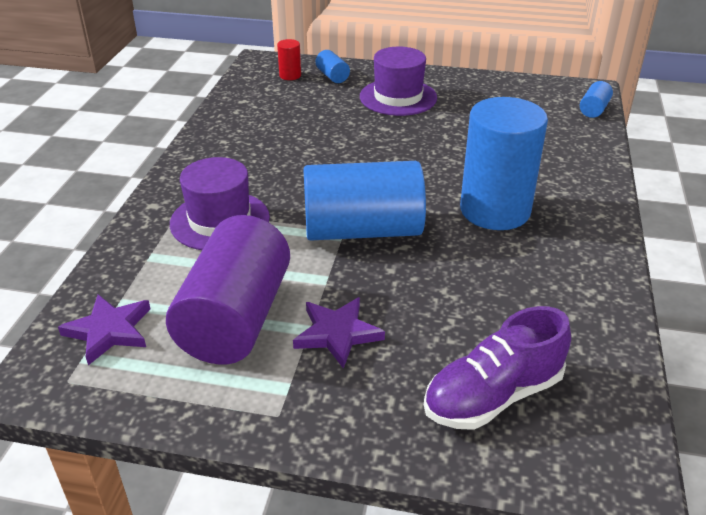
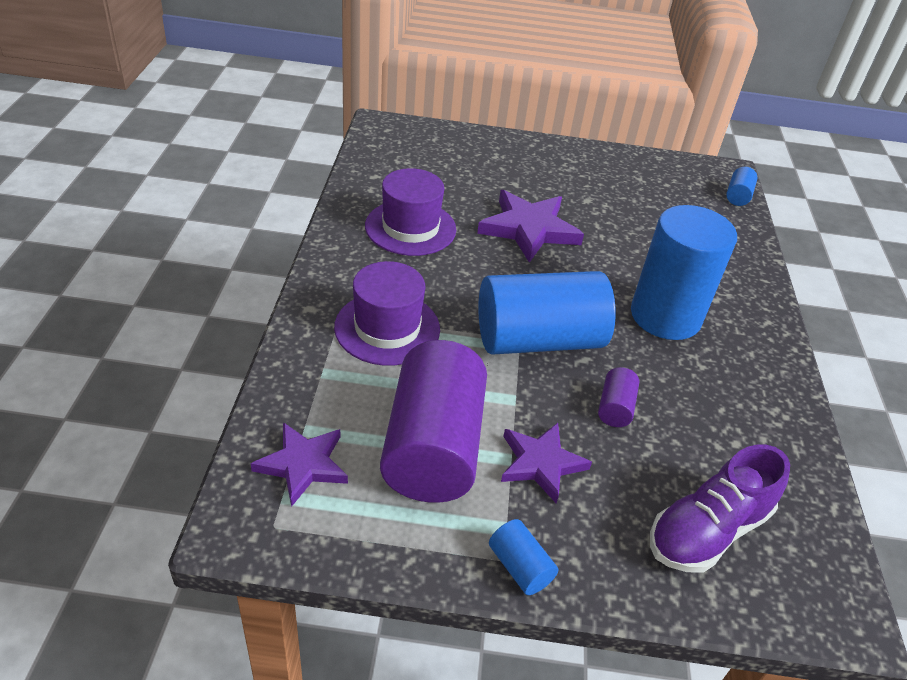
camera: 10 degrees left, 5 degrees up
red cylinder [277,39,301,80] -> none
blue cylinder [316,50,350,83] -> blue cylinder moved to [489,519,558,595]
purple hat [360,47,437,116] -> purple hat moved to [365,168,456,256]
none -> purple star [477,190,584,263]
none -> purple cylinder [598,367,639,427]

